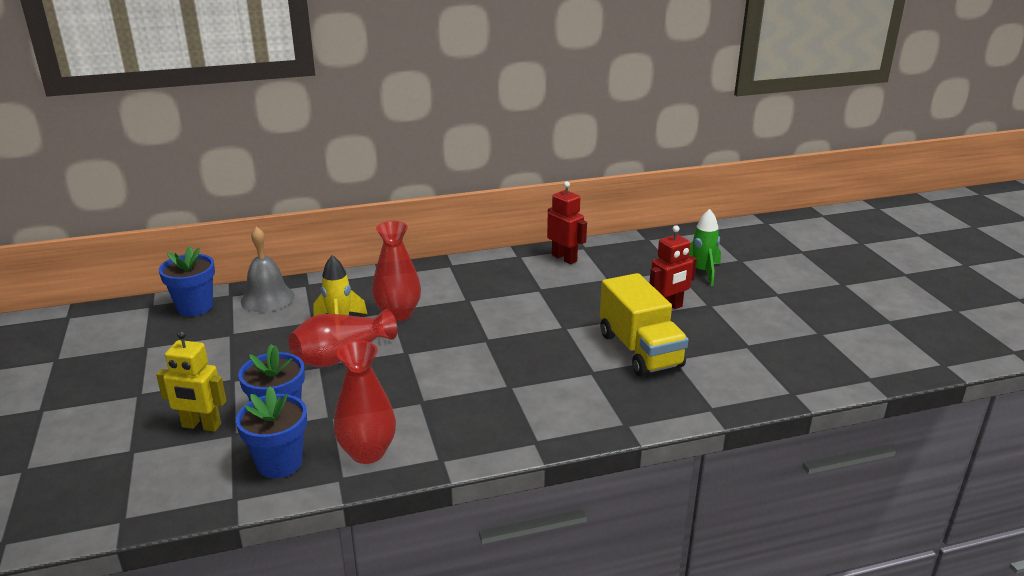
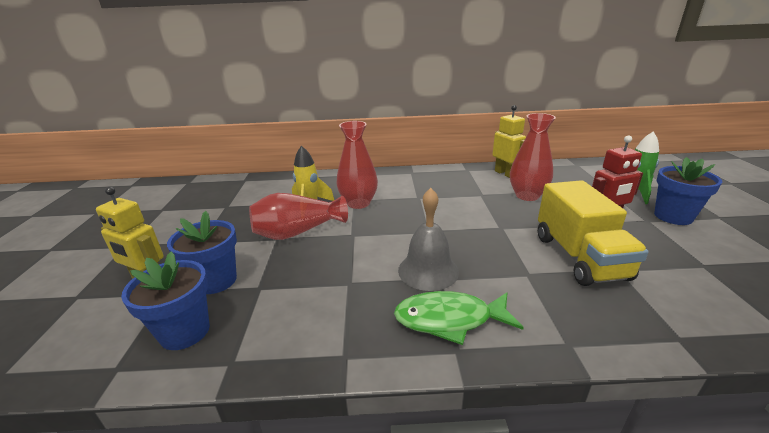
camera: 15 degrees right, 0 degrees up
blue flower pot [159,246,215,316] -> blue flower pot moved to [654,157,722,225]
grey bell [241,226,295,312] -> grey bell moved to [398,188,459,291]
red vase [333,341,396,464] -> red vase moved to [510,113,556,201]
red robot [547,181,587,264] -> yellow robot [492,105,526,178]
none -> green fish [394,291,524,345]

